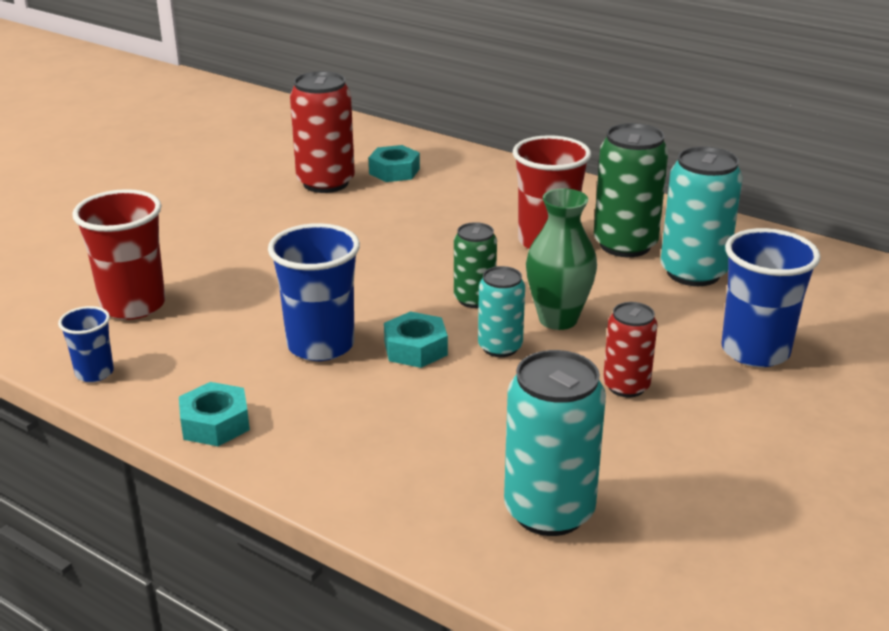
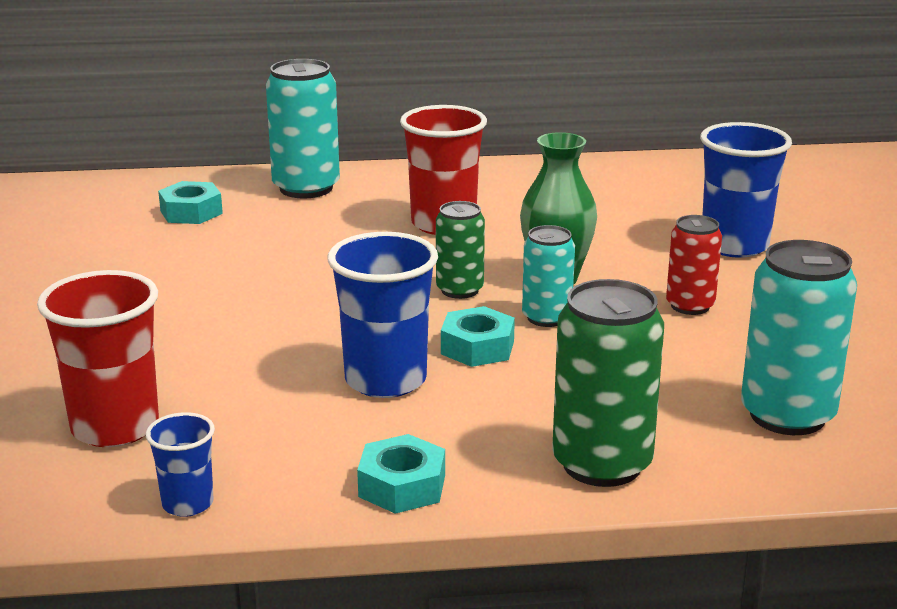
camera: 40 degrees left, 5 degrees down
red can [290,71,355,193] -> none
green can [594,123,668,257] -> green can moved to [552,279,664,487]
turquoise can [661,146,743,286] -> turquoise can moved to [266,59,340,199]

